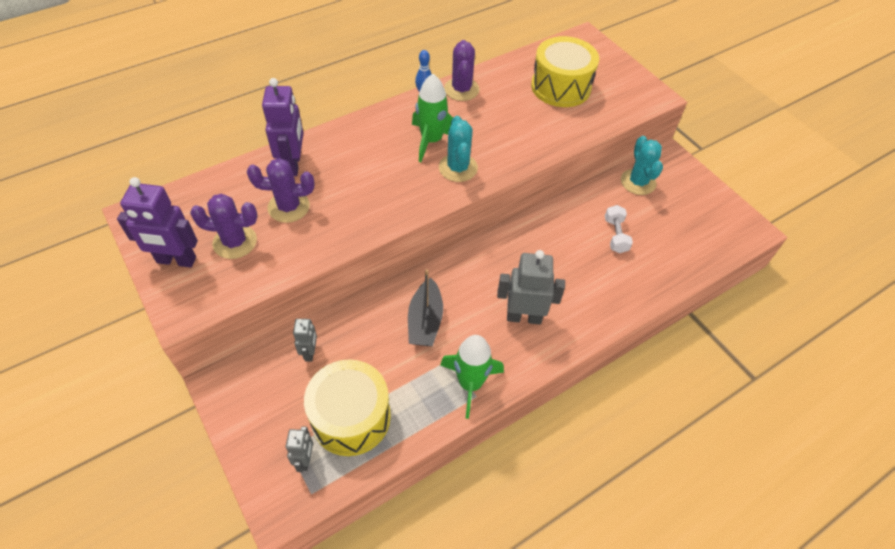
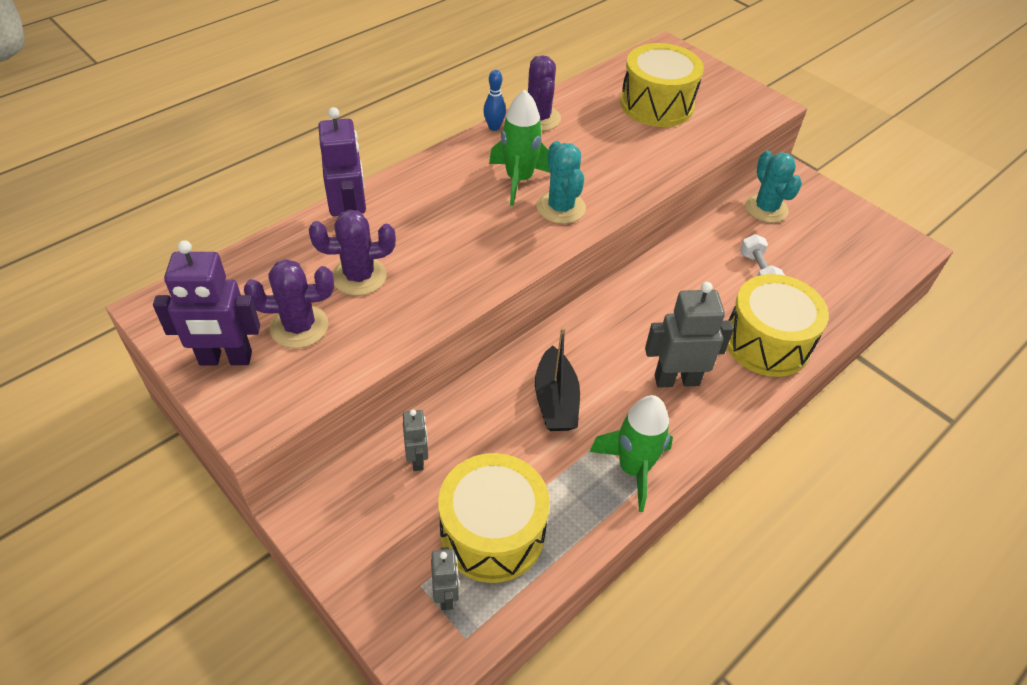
camera: 10 degrees left, 5 degrees down
none -> yellow drum [727,274,829,377]

